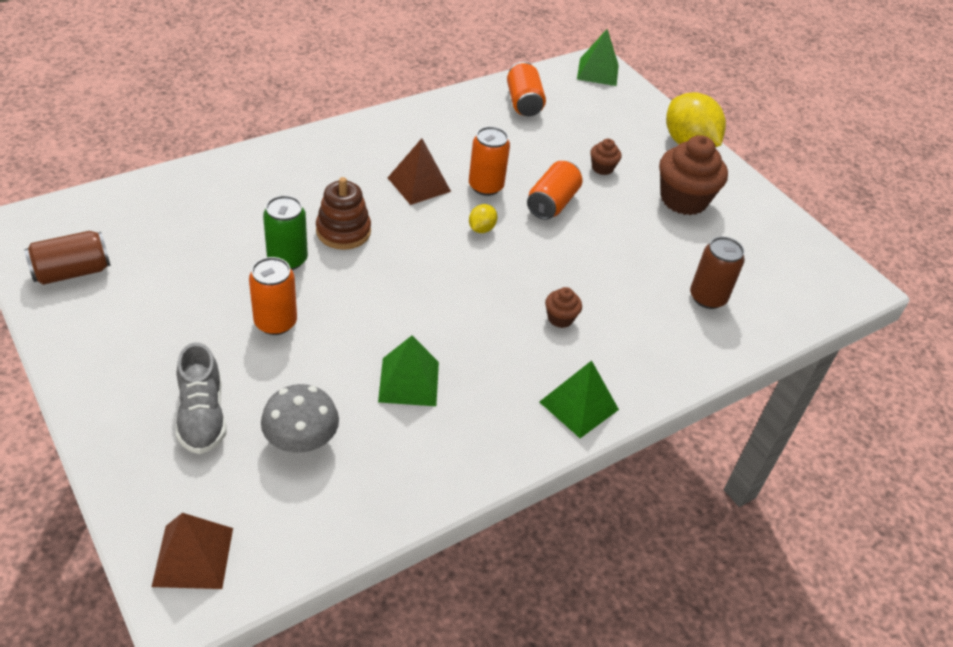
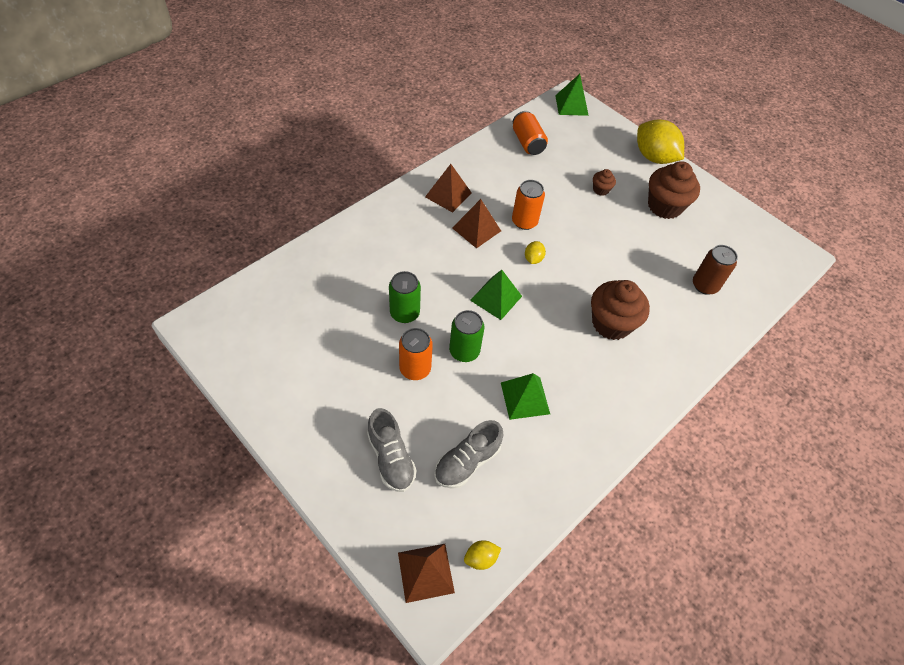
camera: 10 degrees left, 10 degrees up
brown can [24,231,111,285] -> none
grey mushroom [261,384,339,453] -> grey shoe [434,420,503,489]
brown stacking toy [316,177,371,250] -> none
orange can [527,161,582,220] -> none
green pyramid [540,360,619,438] -> green pyramid moved to [470,270,522,320]
brown cupcake [545,287,582,328] -> brown cupcake [591,280,650,340], size x2.11
none -> brown pyramid [425,164,472,213]
none -> green can [449,310,484,362]
none -> yellow lemon [464,540,501,570]

